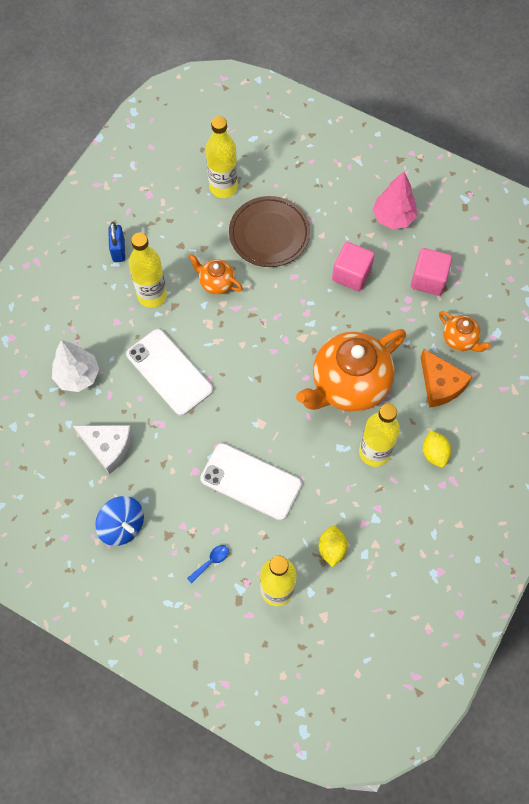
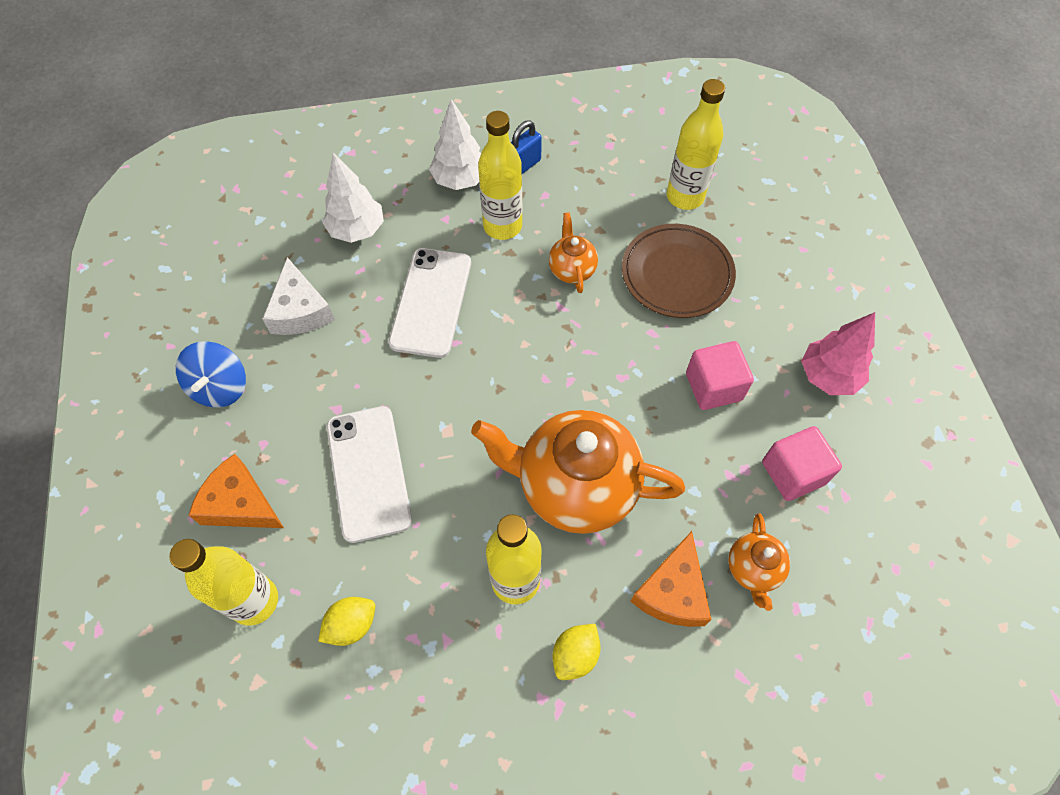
camera: 50 degrees right, 5 degrees down
blue spoon [187,545,229,583] -> orange cheese [189,454,284,528]
none -> white tree [429,99,481,190]

